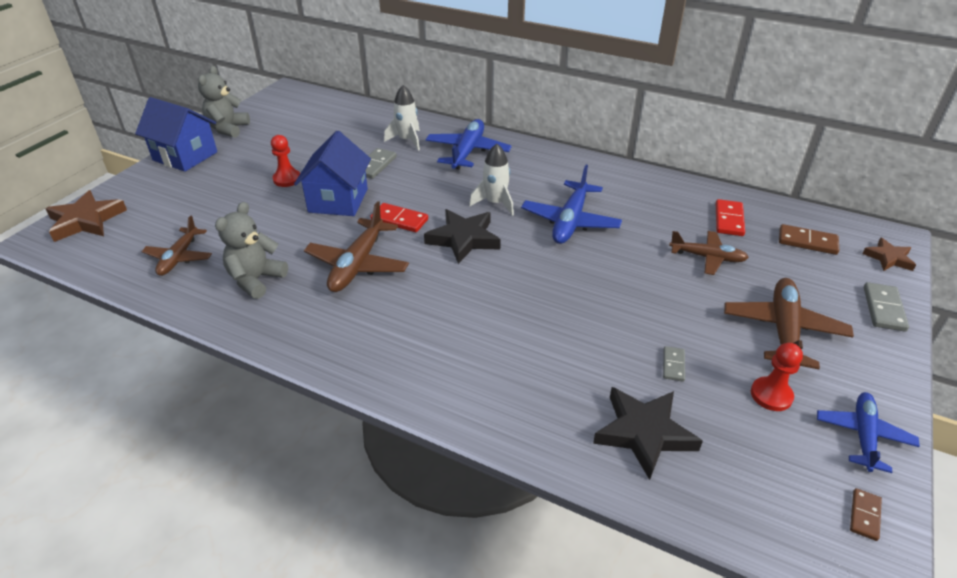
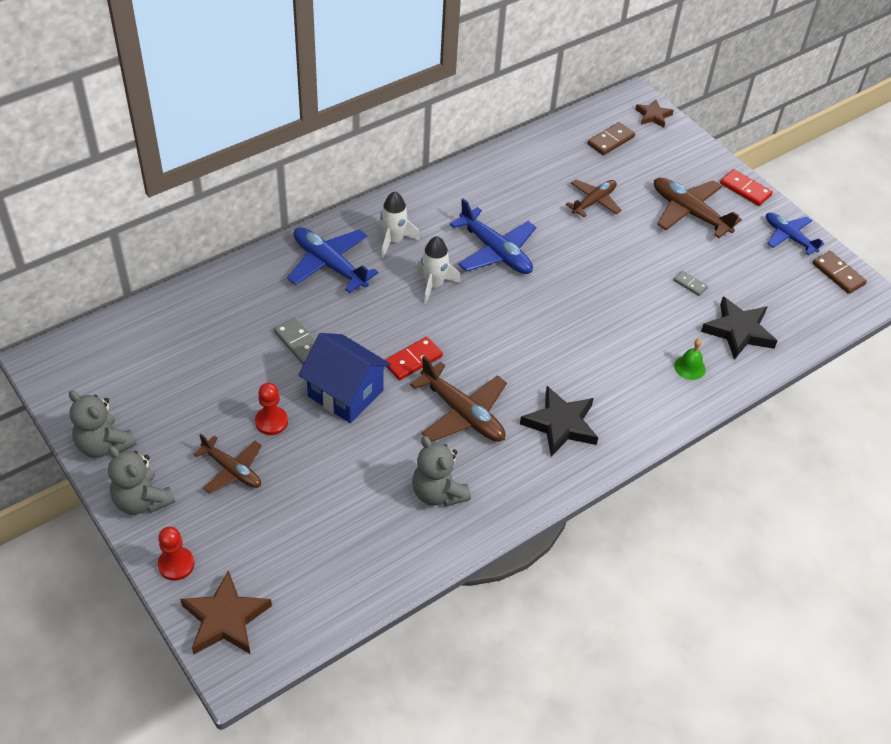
camera: 65 degrees left, 10 degrees up
blue house [135,97,217,172] -> grey teddy bear [108,446,175,515]
brown plane [141,215,212,276] -> brown plane moved to [193,434,262,493]
white rocket [384,85,420,151] -> white rocket moved to [378,192,420,258]
black star [424,209,501,264] -> black star moved to [520,386,598,457]
red domino [716,199,745,236] -> red domino moved to [720,169,773,206]
red pawn [751,343,803,411] -> red pawn moved to [158,527,194,581]
brown domino [850,488,882,541] -> brown domino [813,251,867,294], size x1.63
grey domino [864,282,909,332] -> none
none -> green bell [674,339,706,380]

